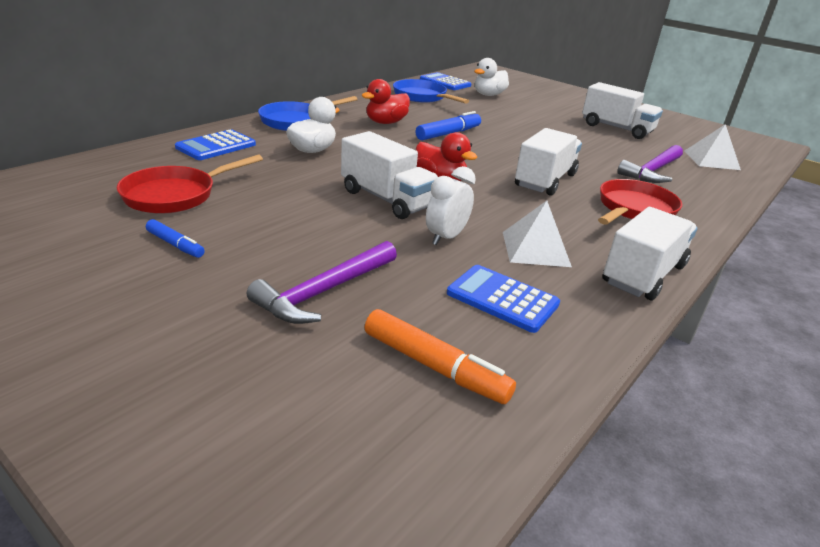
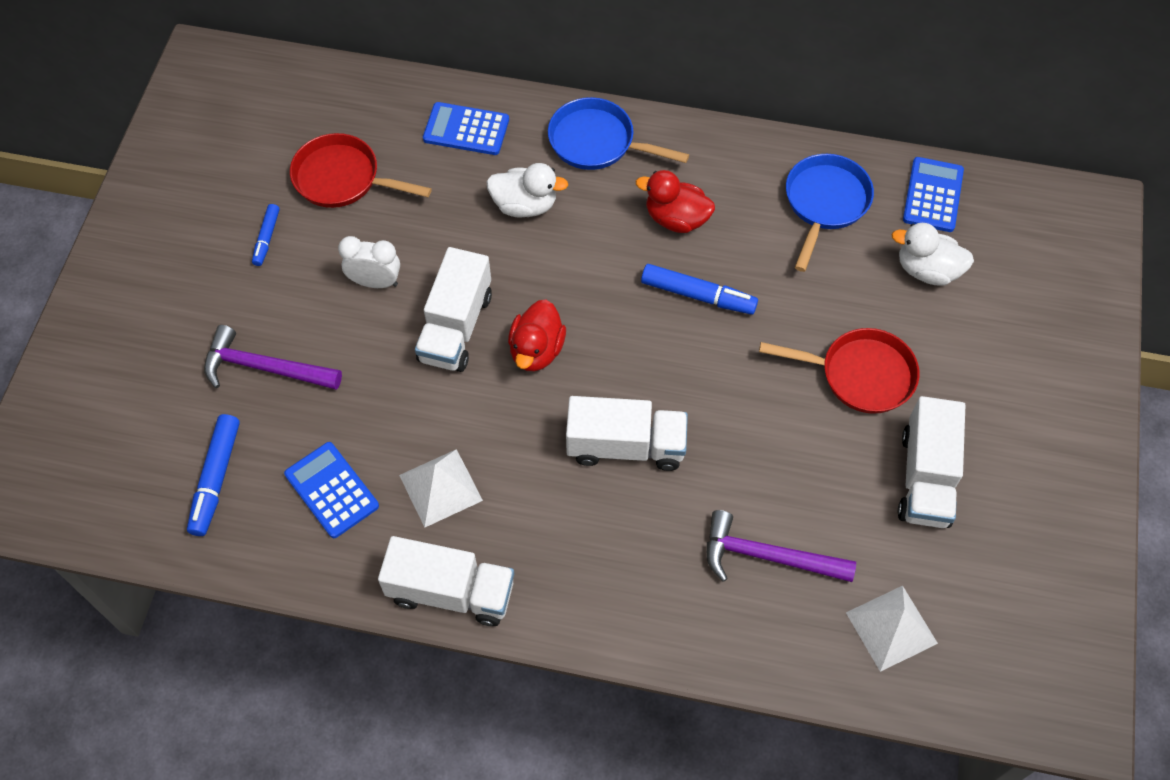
camera: 65 degrees right, 30 degrees up
orange marker [365,309,516,404] -> blue marker [187,414,240,536]
white clock [426,166,476,245] -> white clock moved to [338,236,400,288]
blue calculator [447,265,560,333] -> blue calculator turned 45 degrees counterclockwise [284,442,379,538]
red pan [598,179,682,225] -> red pan moved to [759,328,919,414]

